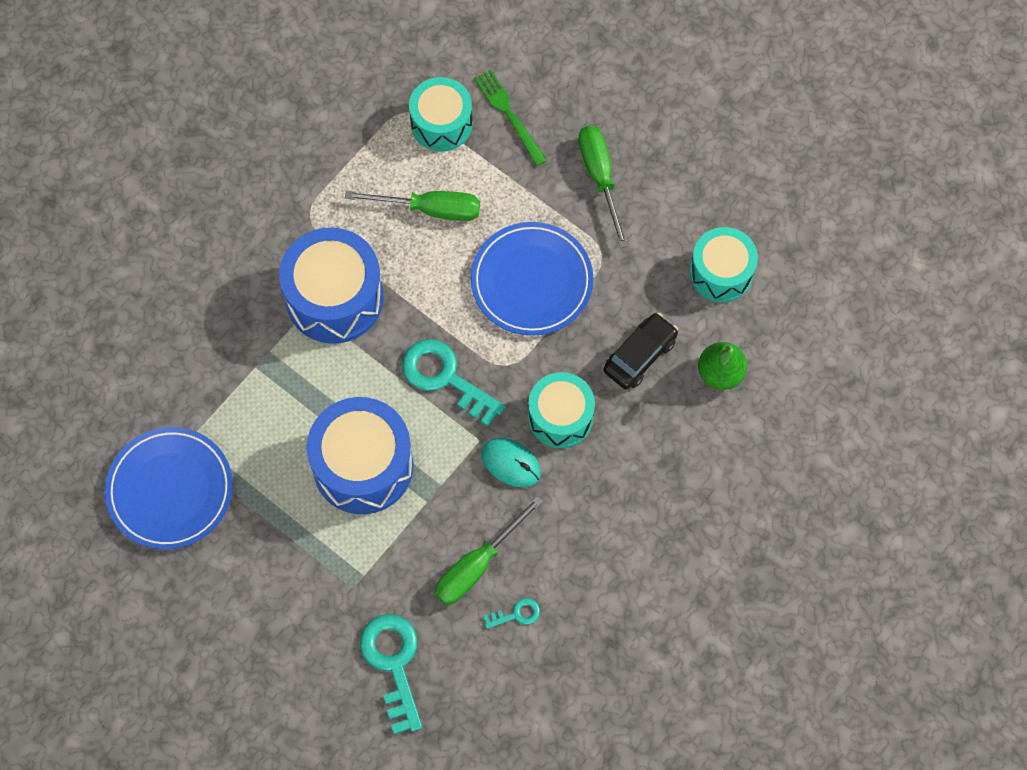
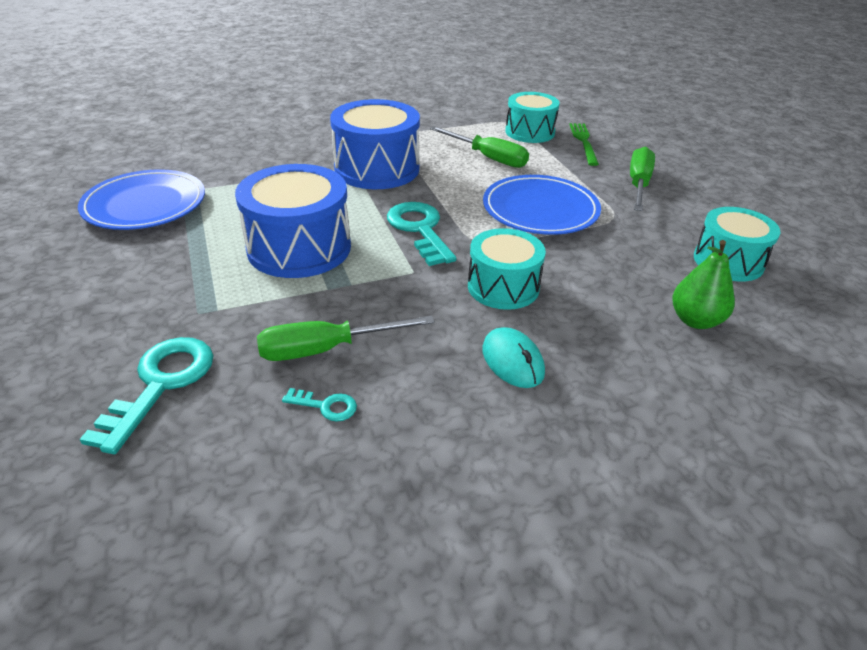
camera: 30 degrees right, 30 degrees down
turquoise mouse [481,438,541,487] -> turquoise mouse moved to [482,327,545,388]
black car [604,313,678,389] -> none

